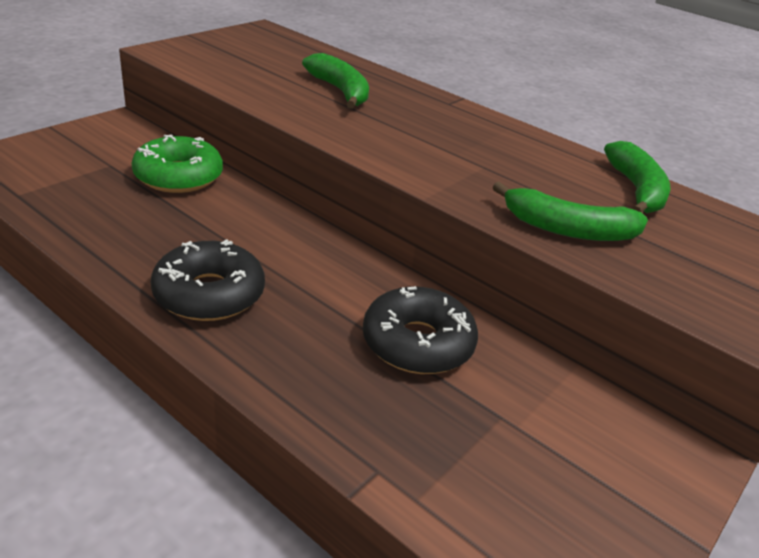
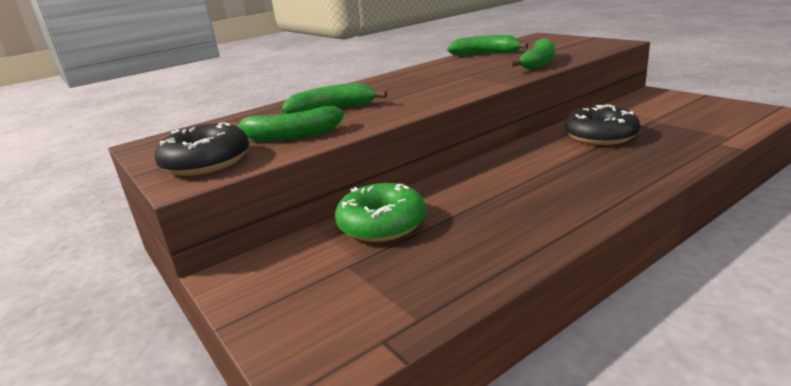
camera: 70 degrees left, 10 degrees down
black donut [151,239,265,321] -> black donut moved to [155,122,249,176]
none -> green banana [230,106,344,141]

